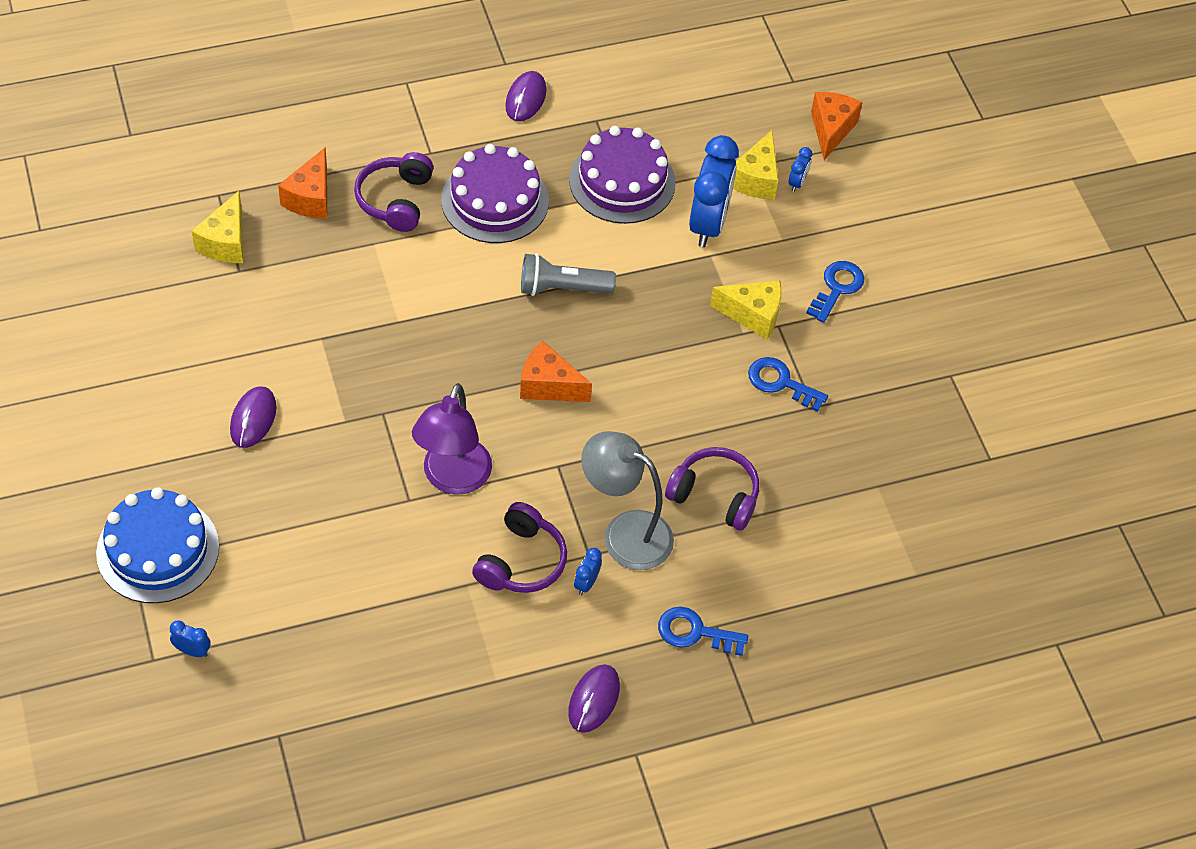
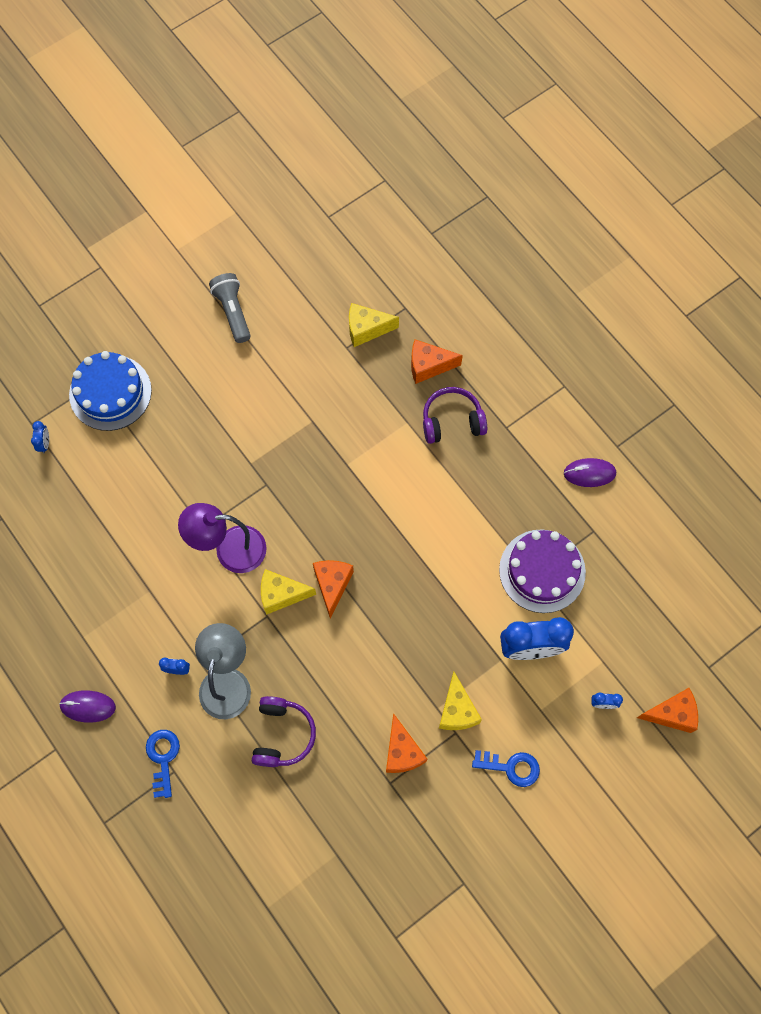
camera: 75 degrees right, 15 degrees up
purple mouse [230,386,276,448] -> none
purple cake [441,144,549,243] -> none
purple headphones [472,502,567,593] -> none
grey flashlight [521,253,616,296] -> grey flashlight moved to [209,273,251,343]
yellow cheese [733,130,778,200] -> yellow cheese moved to [261,569,316,615]
blue key [748,357,828,412] -> orange cheese [386,713,427,773]

